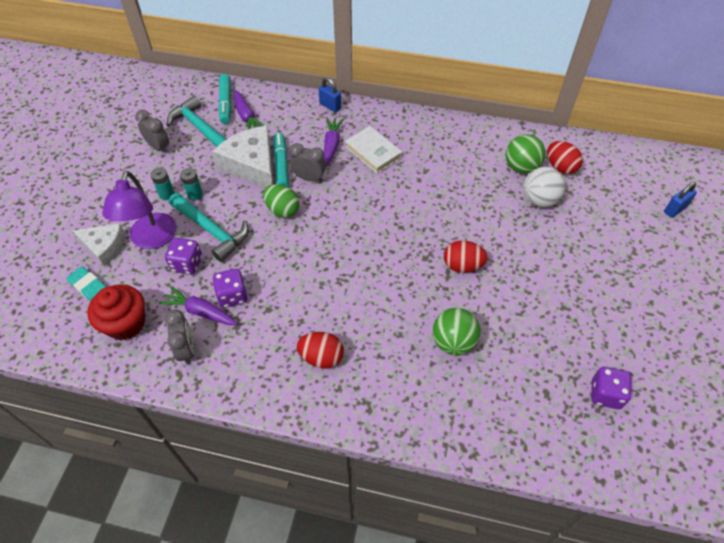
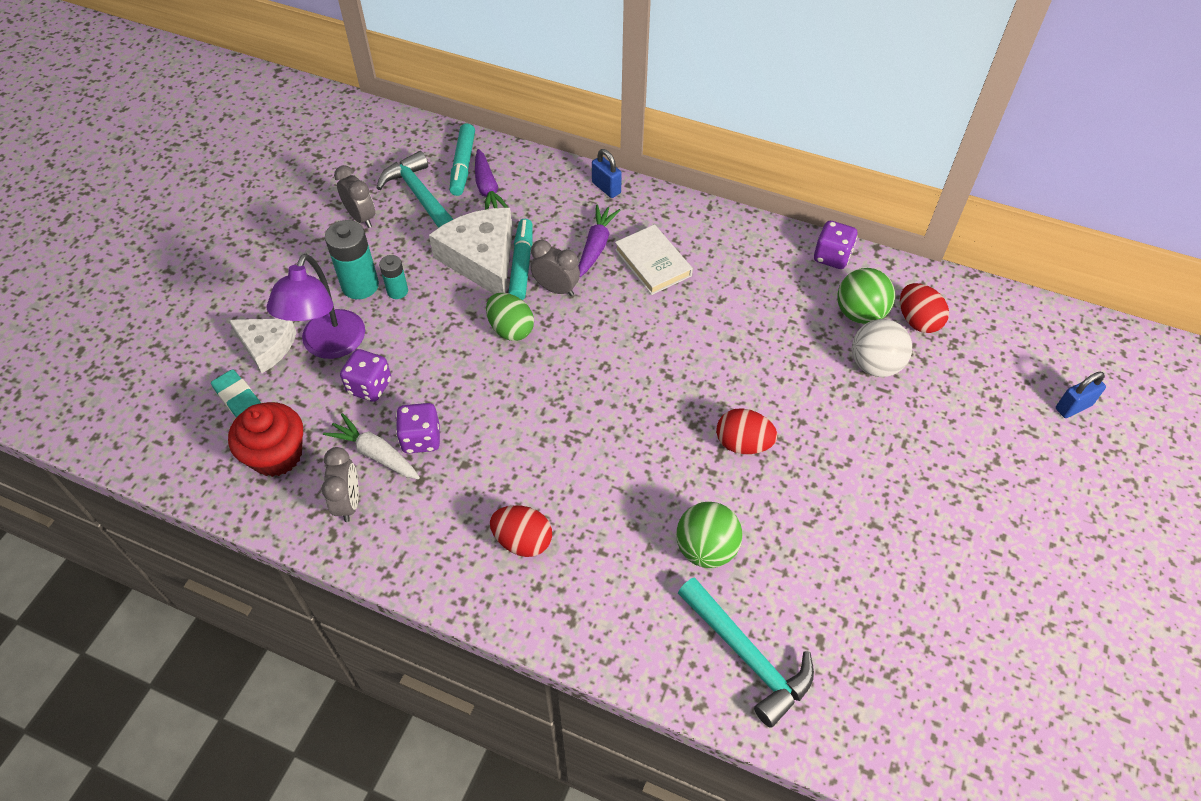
camera: 10 degrees right, 0 degrees up
turquoise battery [150,168,175,200] -> turquoise battery [325,220,379,299], size x1.76
purple carrot [159,286,238,325] -> white carrot [323,413,420,480]
turquoise hammer [169,193,249,262] -> turquoise hammer moved to [678,577,814,728]
purple dice [591,367,632,409] -> purple dice moved to [814,221,858,269]

